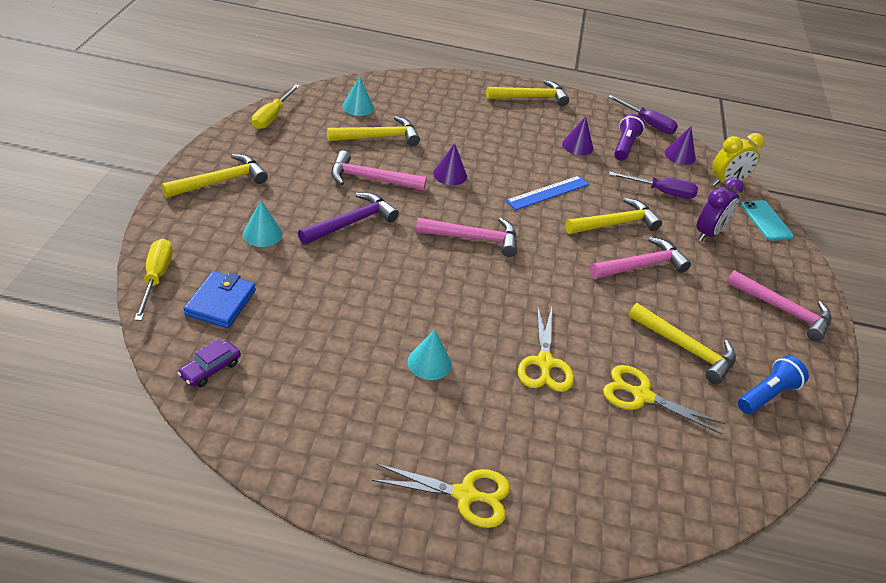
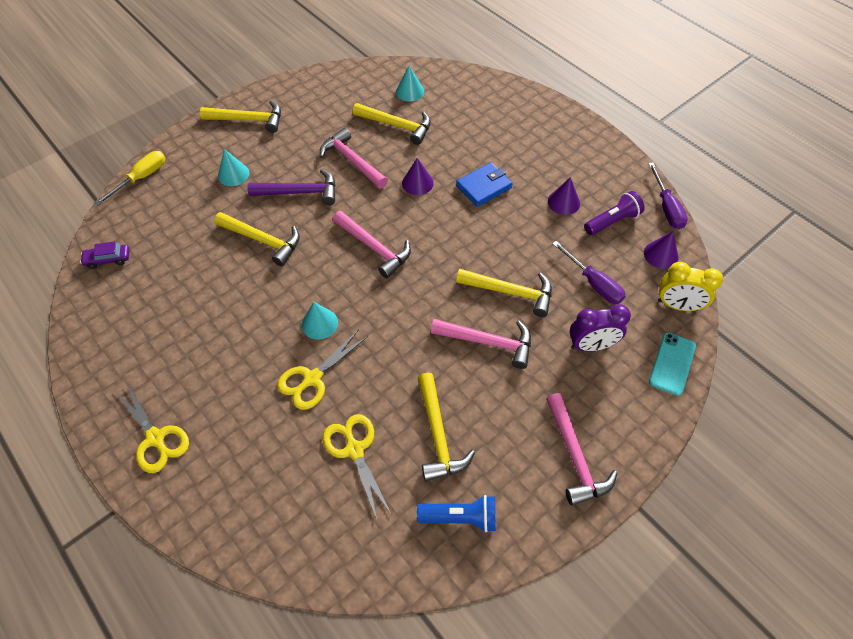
camera: 45 degrees right, 15 degrees up
blue wallet [184,271,256,328] -> blue wallet moved to [456,162,513,207]
yellow screwdriver [252,85,300,129] -> none
turquoise cone [408,330,452,380] -> turquoise cone moved to [302,302,338,340]
yellow hammer [486,80,569,106] -> yellow hammer moved to [214,212,300,266]
blue ruler [506,176,589,210] -> none

